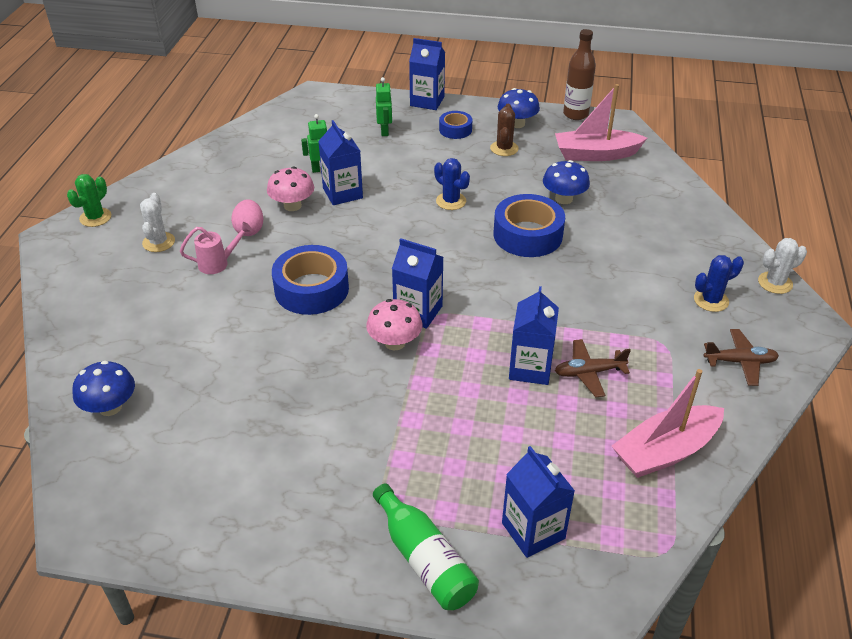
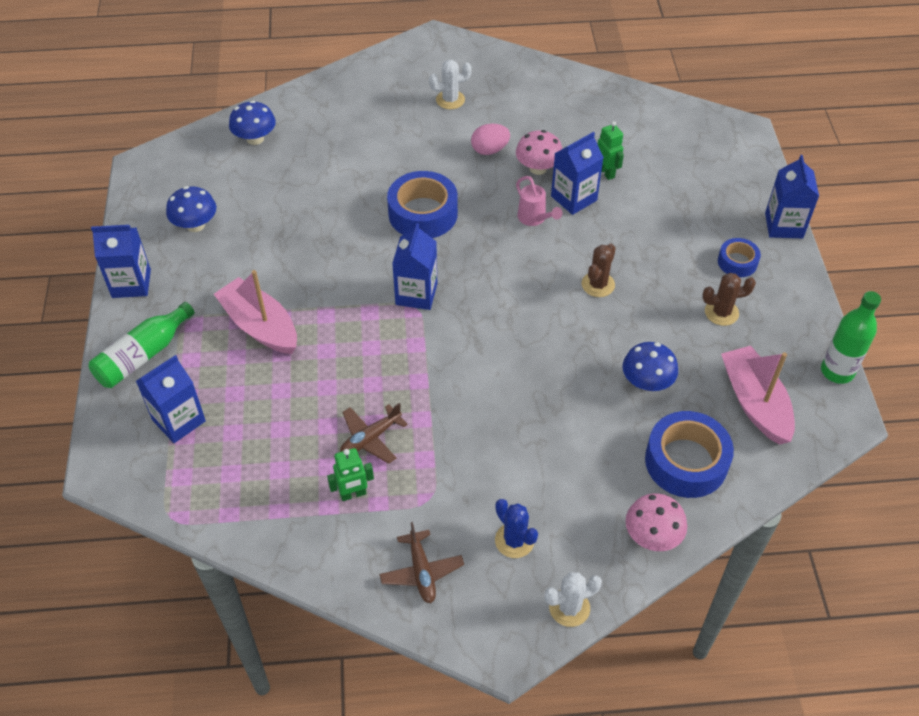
camera: 75 degrees right, 10 degrees up
green cactus [67,174,111,227] -> none
pink watering can [180,222,252,274] -> pink watering can moved to [516,176,562,226]
pink mushroom [366,299,423,350] -> pink mushroom moved to [626,493,687,551]
green robot [376,77,392,136] -> green robot moved to [327,448,374,501]
blue cactus [434,158,470,210] -> brown cactus [582,243,616,297]
blue tape [494,194,565,257] -> blue tape moved to [645,411,734,498]
blue mushroom [498,88,540,128] -> blue mushroom moved to [166,186,216,232]
blue carton [509,286,559,385] -> blue carton moved to [91,225,151,298]
brown plane [555,339,631,397] -> brown plane turned 105 degrees counterclockwise [340,403,408,464]
brown bottle [563,29,596,120] -> green bottle [821,291,881,384]
pink boat [612,369,724,478] -> pink boat moved to [214,270,297,354]
white cactus [758,238,807,294] -> white cactus turned 75 degrees counterclockwise [544,572,602,627]

